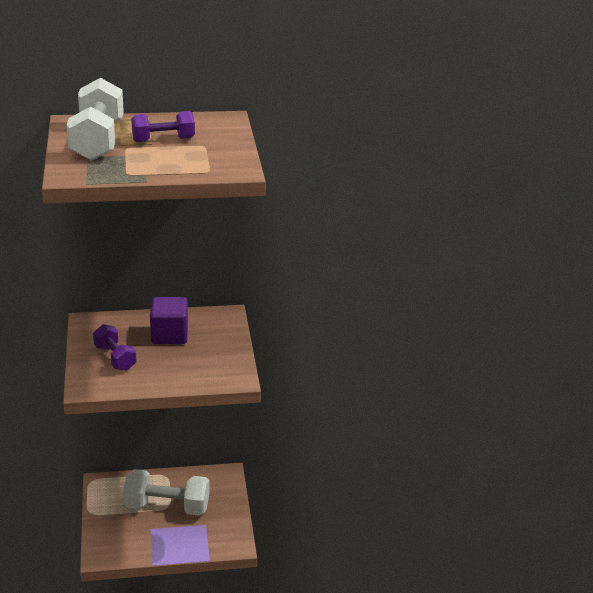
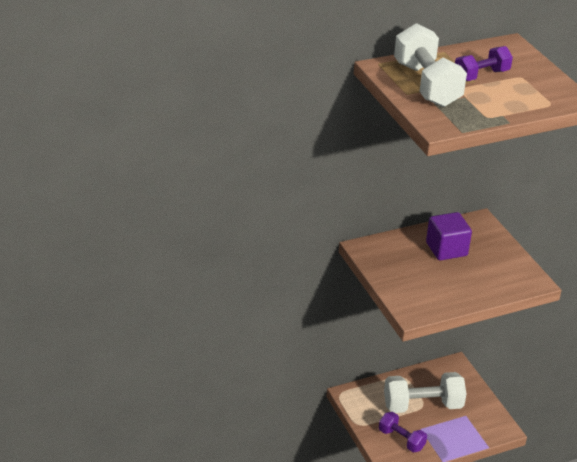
camera: 15 degrees left, 5 degrees up
purple dumbbell [93,324,137,371] -> purple dumbbell moved to [379,412,427,452]

